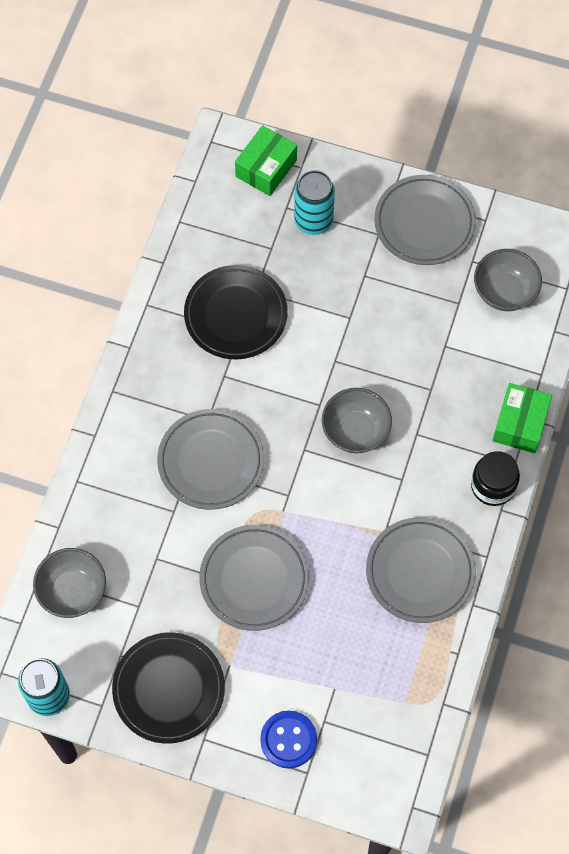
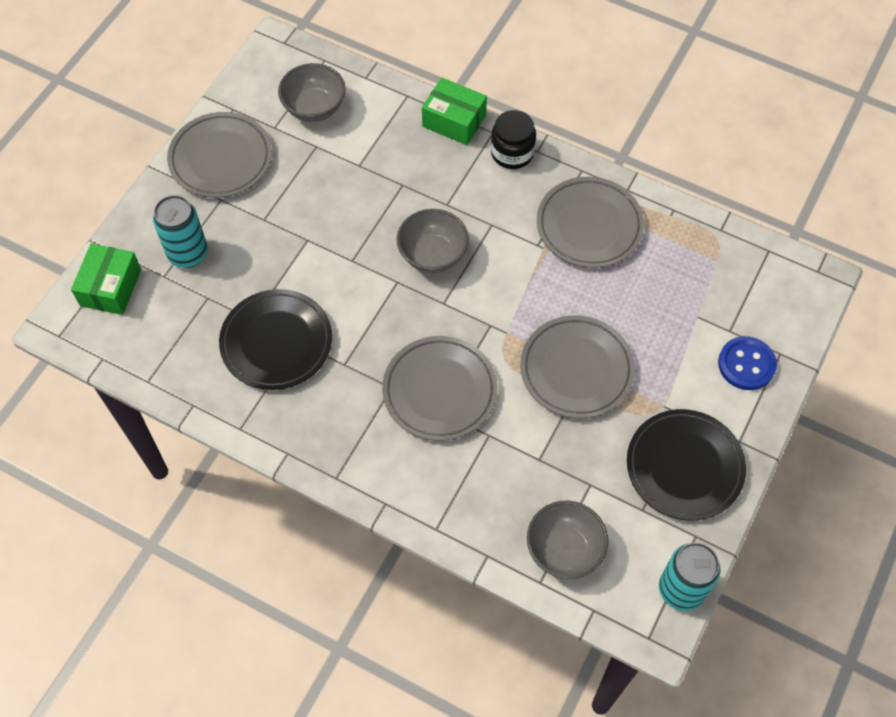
camera: 80 degrees left, 5 degrees down
green box [235,125,297,196] -> green box turned 60 degrees clockwise [71,244,141,315]

